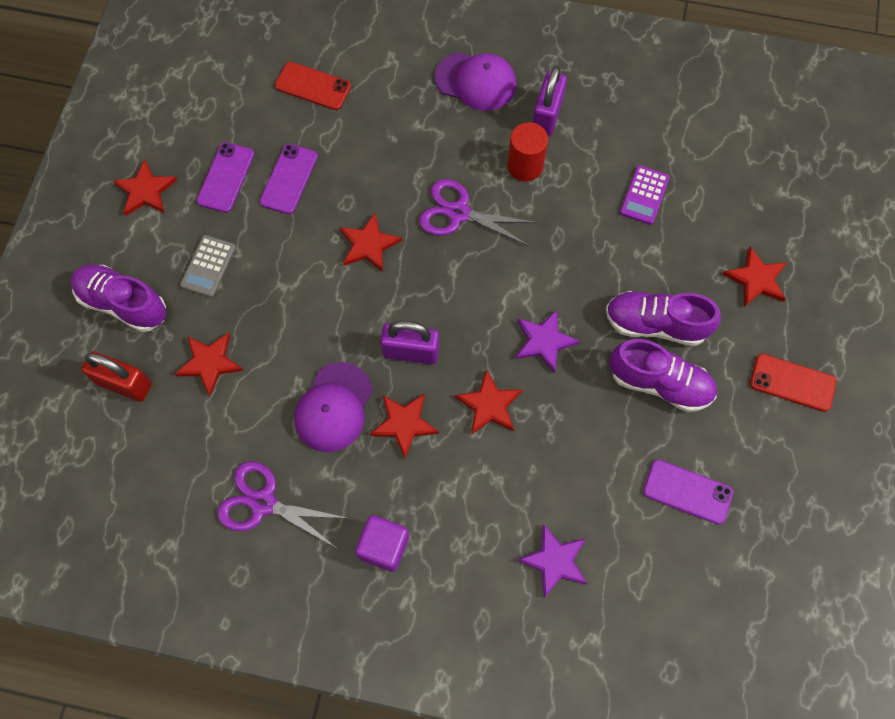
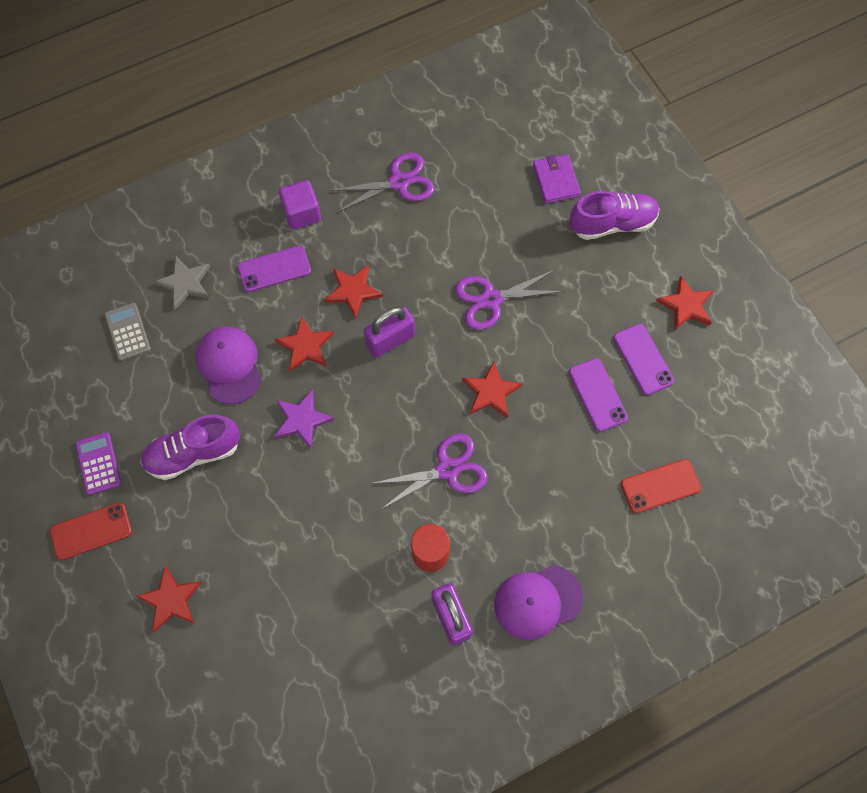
camera: 140 degrees right, 0 degrees up
red padlock [81,351,152,402] -> purple wallet [533,154,581,204]
red star [175,333,244,396] -> none
grey calculator [180,235,236,297] -> grey calculator moved to [105,303,151,361]
purple cap [295,362,373,452] -> purple cap moved to [196,327,262,404]
purple star [517,524,587,597] -> grey star [153,256,211,310]
purple shoe [606,291,721,346] -> none
purple calculator [620,165,670,225] -> purple calculator moved to [75,432,121,495]
purple phone [643,460,733,525] -> purple phone moved to [238,246,311,292]
none -> purple scissors [455,269,565,330]

